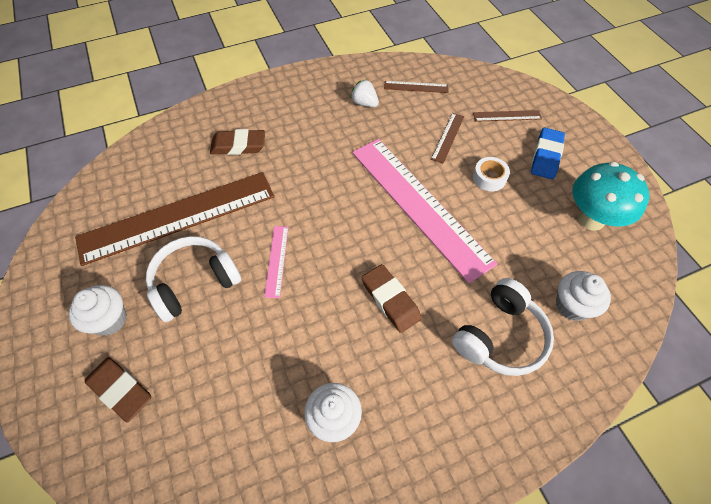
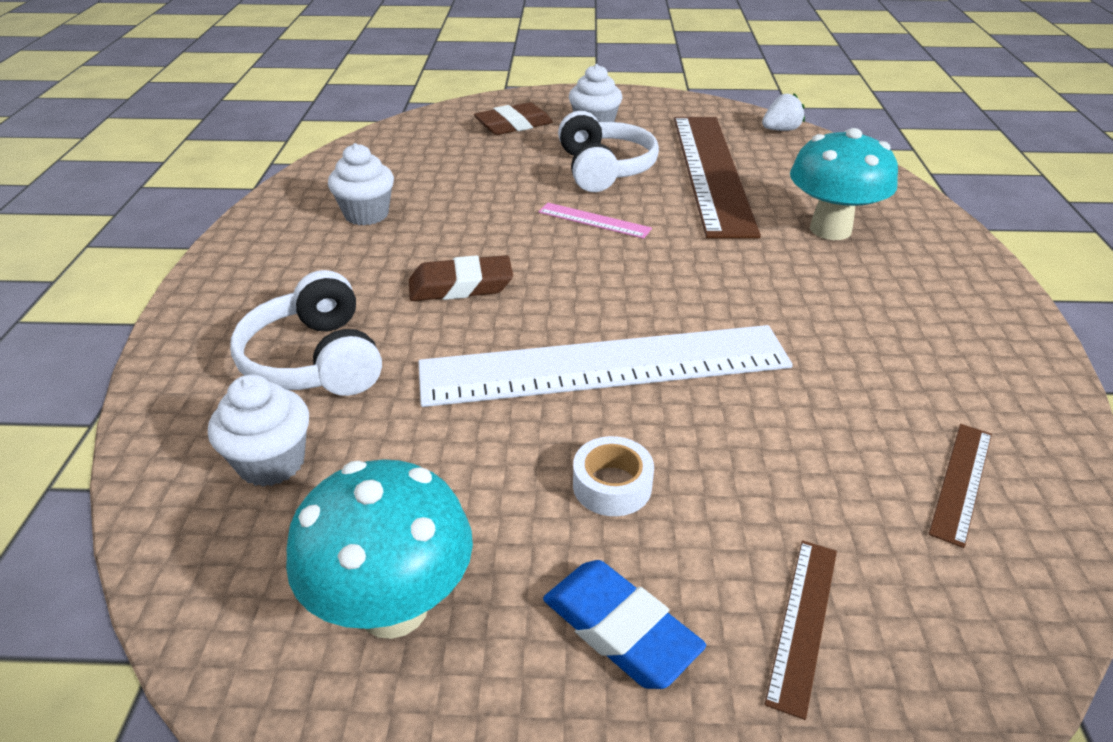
camera: 115 degrees right, 20 degrees down
brown eraser [210,129,265,155] -> turquoise mushroom [790,128,898,240]
white strawberry [350,80,379,107] -> white strawberry moved to [762,93,805,131]
pink ruler [352,139,497,283] -> white ruler [418,325,793,407]
brown ruler [431,113,464,164] -> none

